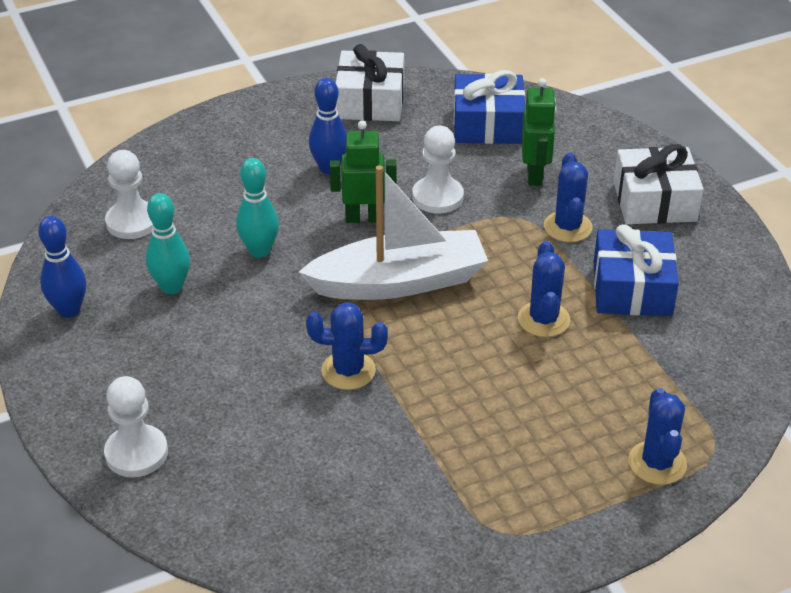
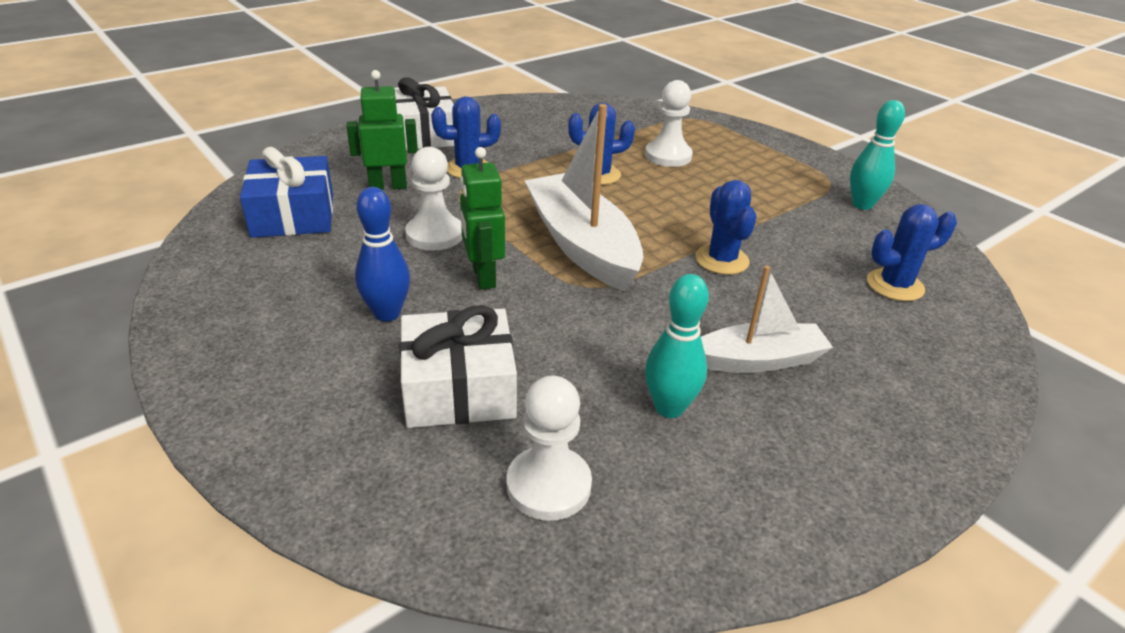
camera: 105 degrees left, 5 degrees down
blue bowling pin [38,216,86,318] -> none
white pawn [104,376,168,477] -> white pawn moved to [645,80,693,167]
turquoise bowling pin [236,158,279,258] -> turquoise bowling pin moved to [850,100,905,210]
white gift [336,44,404,121] -> white gift moved to [400,305,517,428]
blue gift [594,224,679,316] -> none
blue cactus [629,388,687,485] -> blue cactus moved to [867,204,957,301]
none -> white boat [701,266,833,373]

